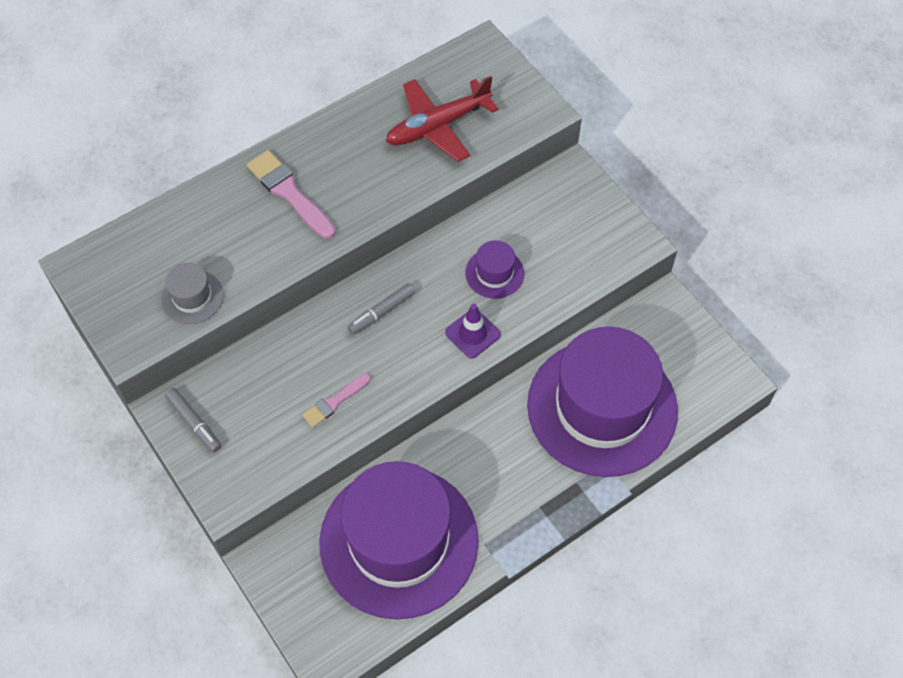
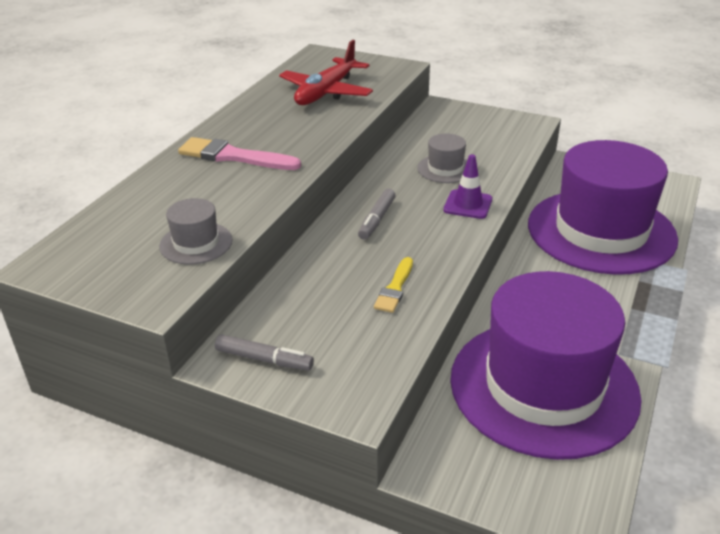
camera: 30 degrees left, 25 degrees down
pink brush [302,373,371,428] -> yellow brush [374,257,413,313]
purple hat [465,240,524,299] -> grey hat [417,133,467,183]

